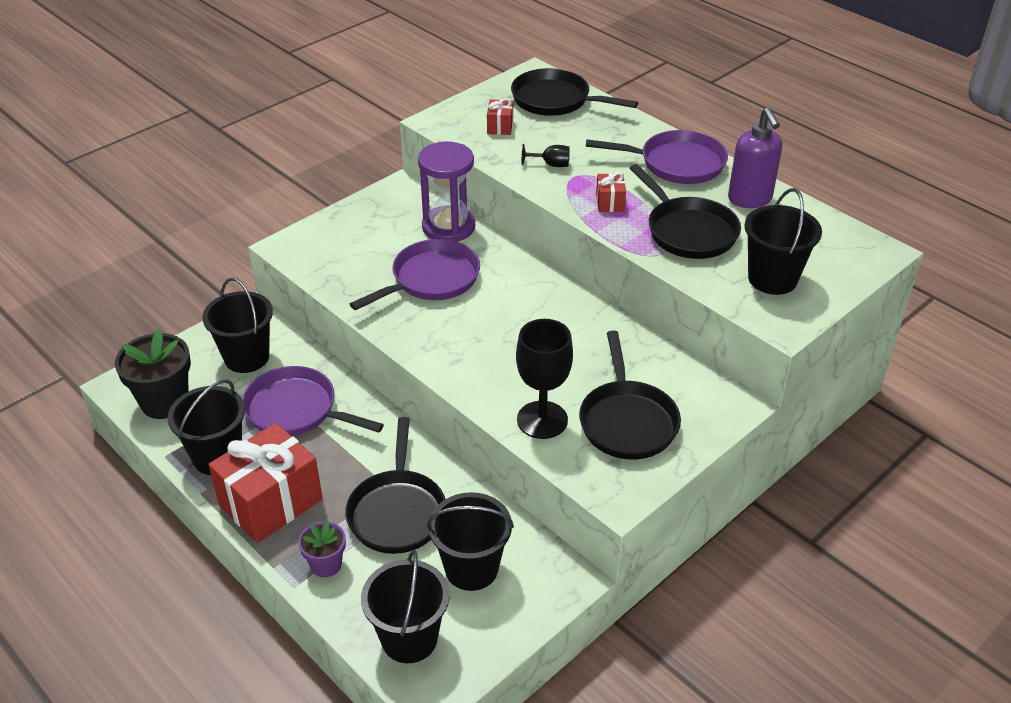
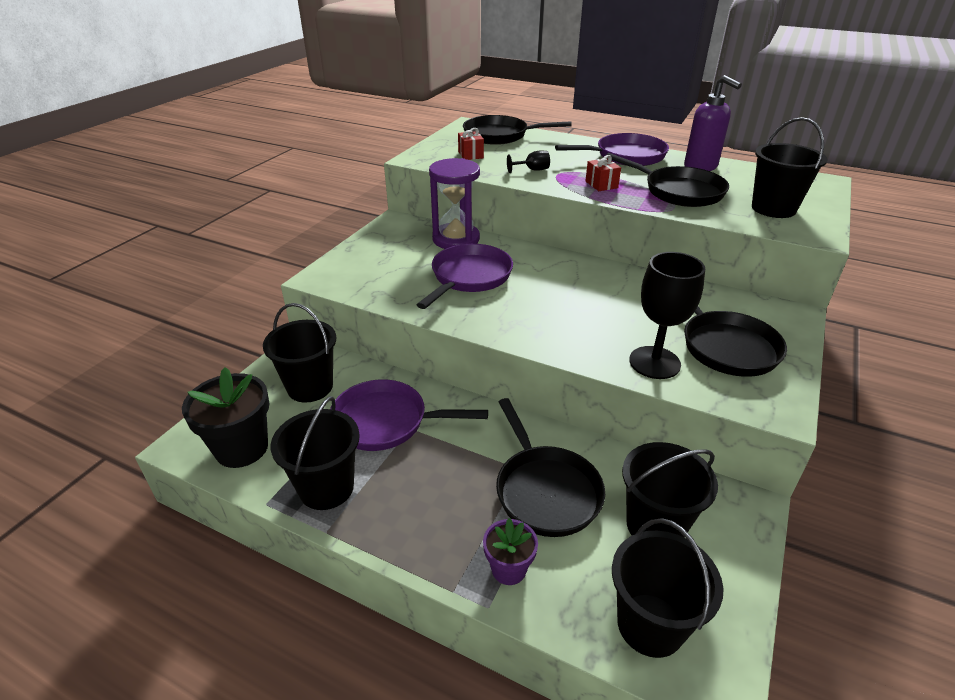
camera: 20 degrees left, 5 degrees down
red gift [208,423,323,543] -> none

